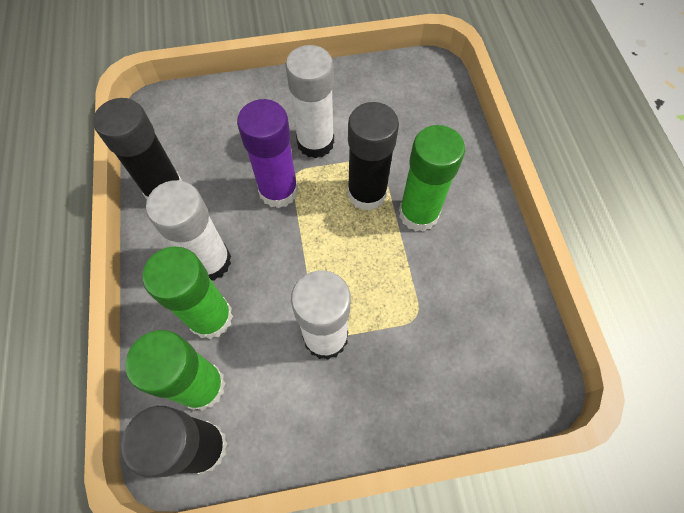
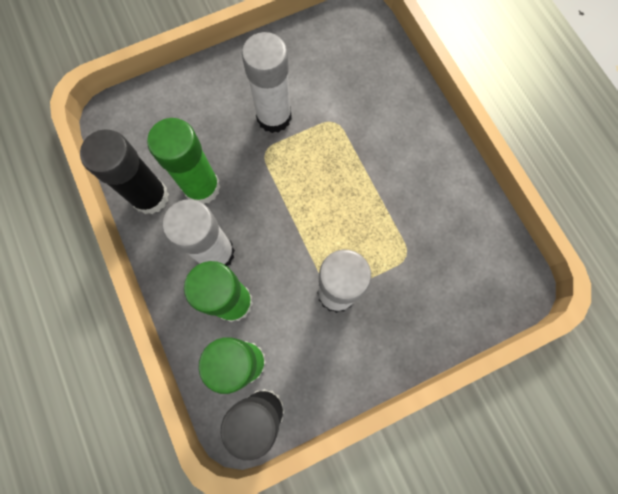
camera: 15 degrees left, 10 degrees up
purple glue stick [237,99,298,208] -> none
black glue stick [348,102,399,211] -> none
green glue stick [399,125,465,232] -> green glue stick moved to [147,118,220,204]

